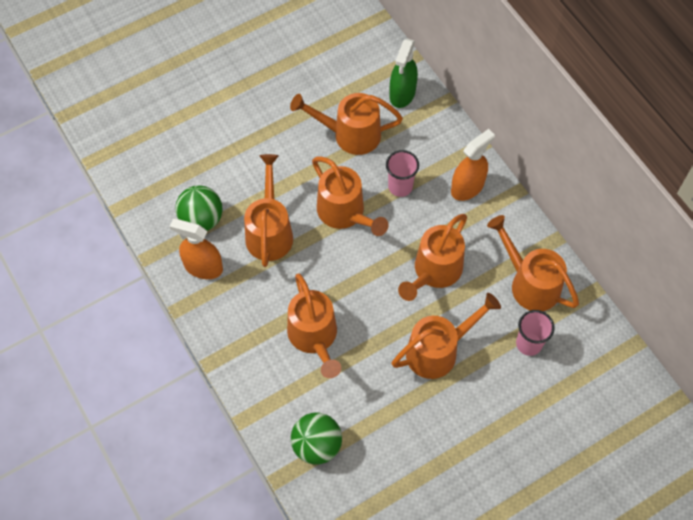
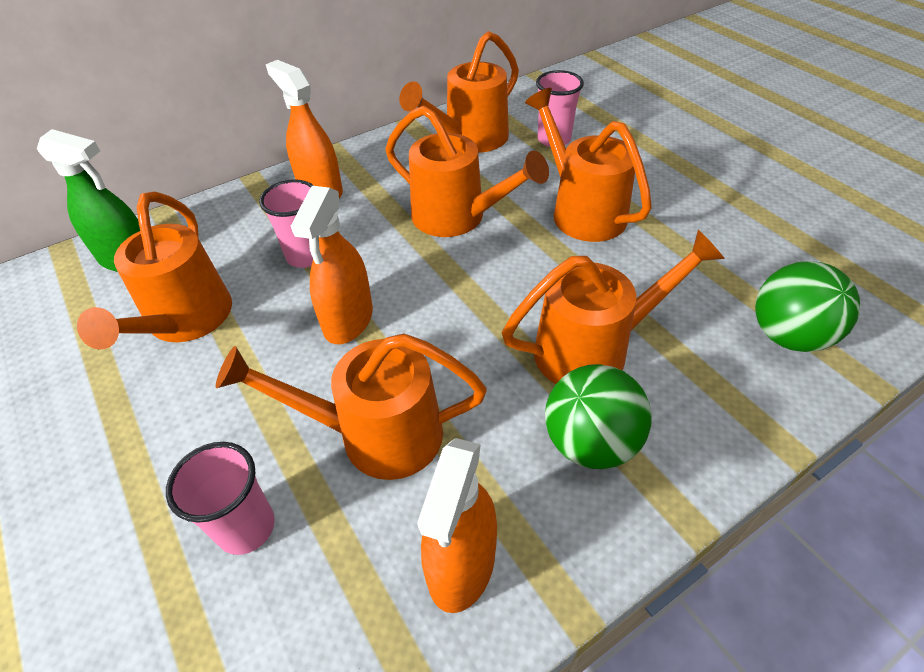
camera: 90 degrees left, 15 degrees down
green ball [175,185,223,231] -> green ball moved to [545,364,652,469]
orange watering can [312,157,388,236] -> orange spray bottle [291,186,373,344]
none -> pink cup [166,442,275,555]

